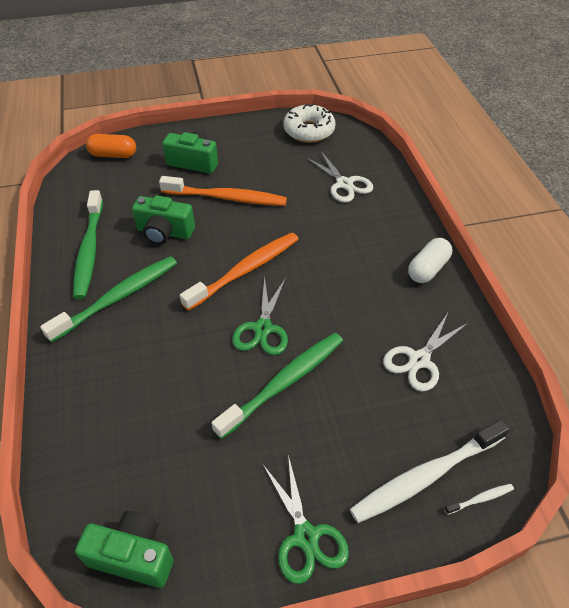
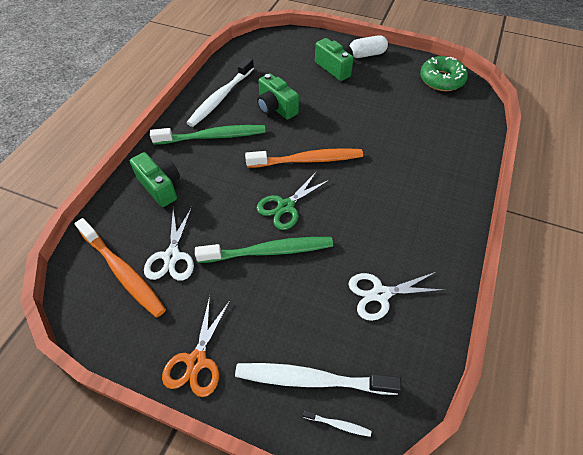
camera: 35 degrees right, 5 degrees up
green toothbrush [73,190,103,299] -> white toothbrush [187,57,254,127]
green camera [75,511,174,588] -> green camera moved to [130,152,180,207]
orange capsule [86,134,136,158] -> none
orange toothbrush [159,176,287,206] -> orange toothbrush moved to [74,218,166,317]
green scissors [263,455,349,584] -> orange scissors [162,296,230,397]
white donut [283,104,336,143] -> green donut [420,56,468,91]
white scissors [306,150,373,203] -> white scissors moved to [144,207,194,281]
white capsule [408,238,452,283] -> white capsule moved to [350,35,388,58]

